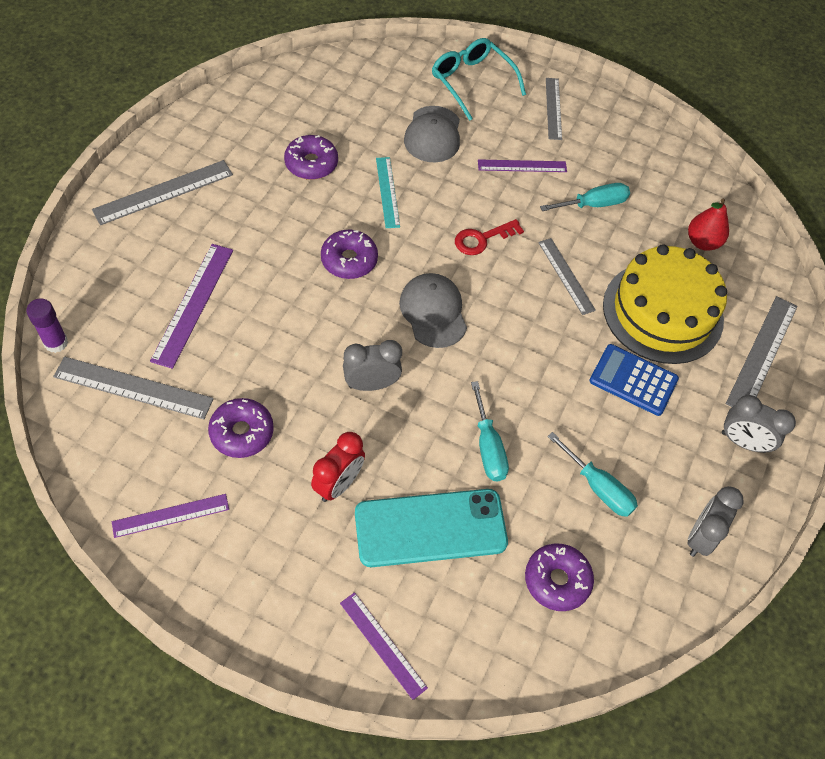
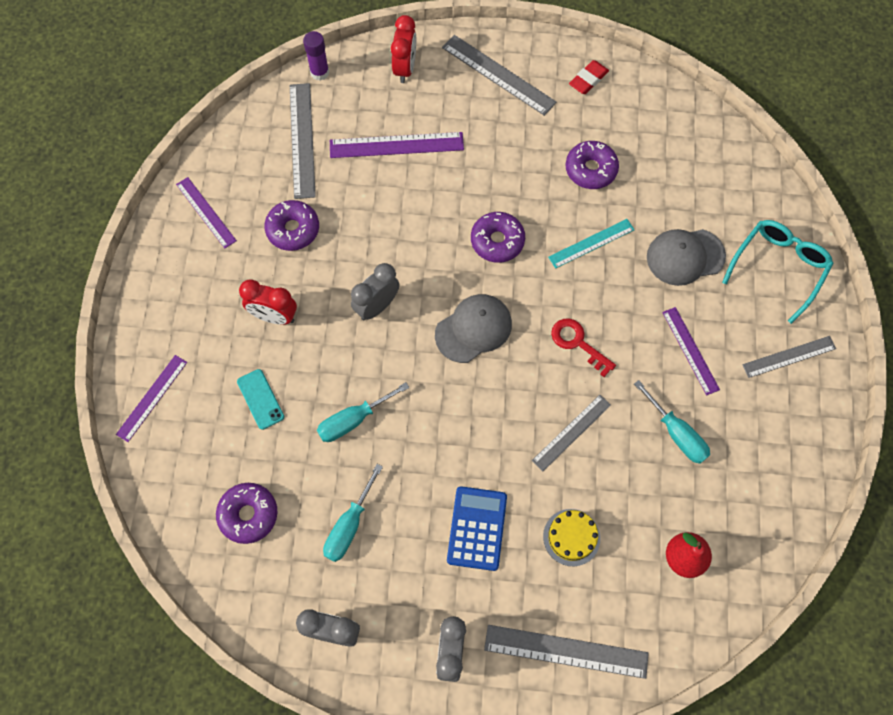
camera: 75 degrees right, 10 degrees up
grey clock [343,340,402,391] -> grey clock turned 105 degrees counterclockwise [351,263,400,320]
turquoise phone [355,489,508,567] -> turquoise phone [237,369,284,430], size x0.47
yellow cake [603,244,727,364] -> yellow cake [543,509,600,566], size x0.45
none -> red clock [391,15,416,83]
none -> red eraser [569,60,609,94]

